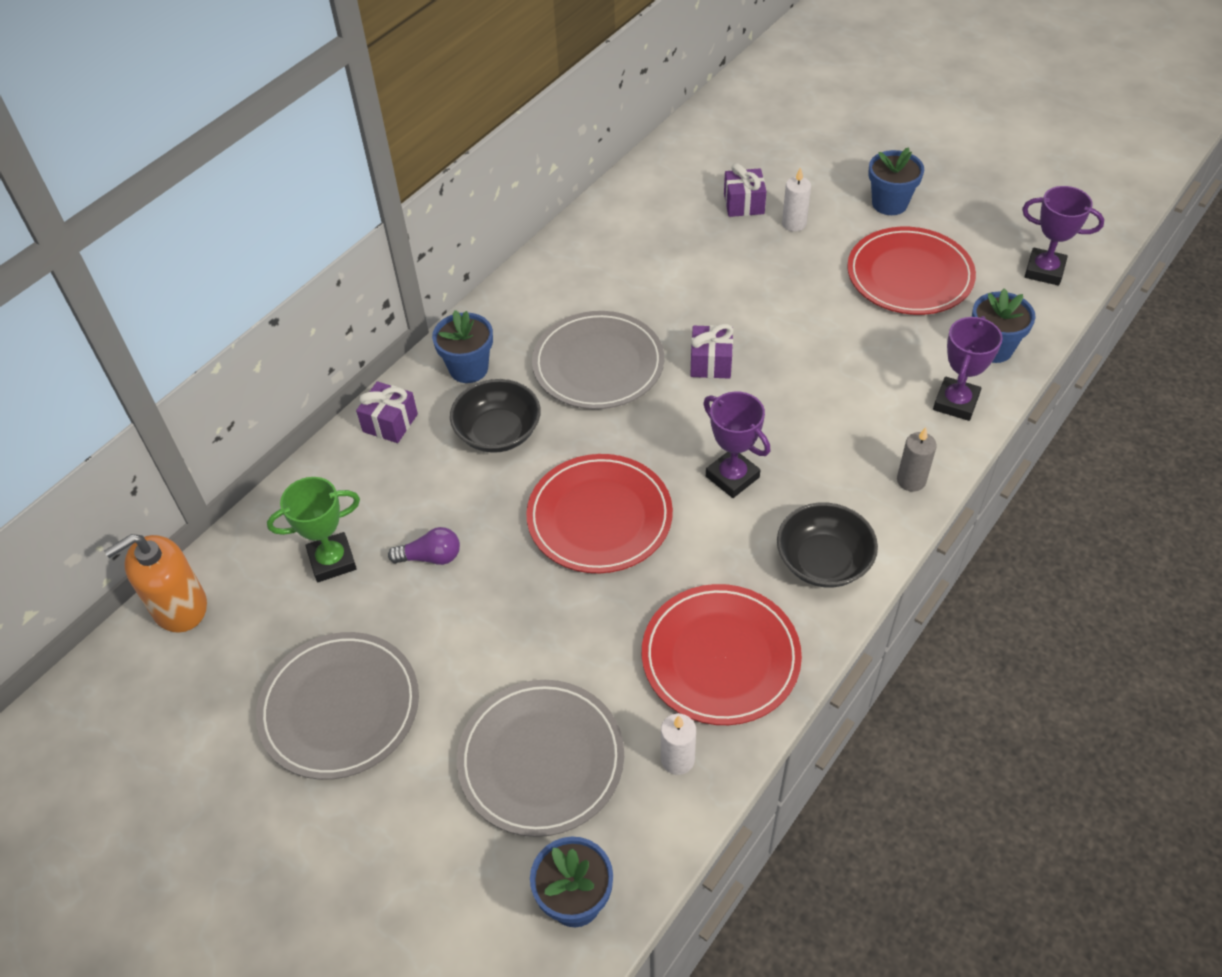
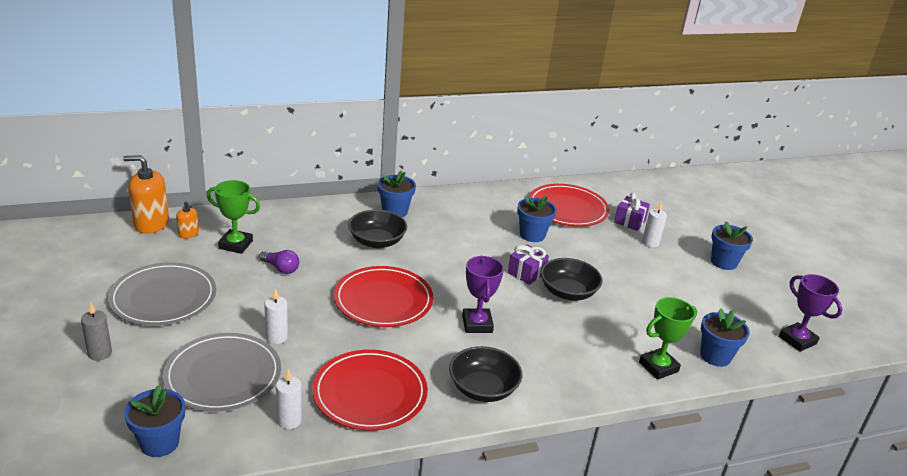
camera: 30 degrees right, 20 degrees down
purple gift [356,381,418,443] -> none
grey plate [532,311,664,409] -> none
red plate [847,227,976,315] -> red plate moved to [529,184,609,227]
grey candle [897,427,937,492] -> grey candle moved to [81,302,112,361]
purple trophy [933,316,1003,421] -> green trophy [639,297,697,380]
none -> orange soap dispenser [176,201,199,238]
none -> white candle [264,288,288,344]
none -> blue flower pot [517,196,557,242]
none -> black bowl [541,258,603,301]

